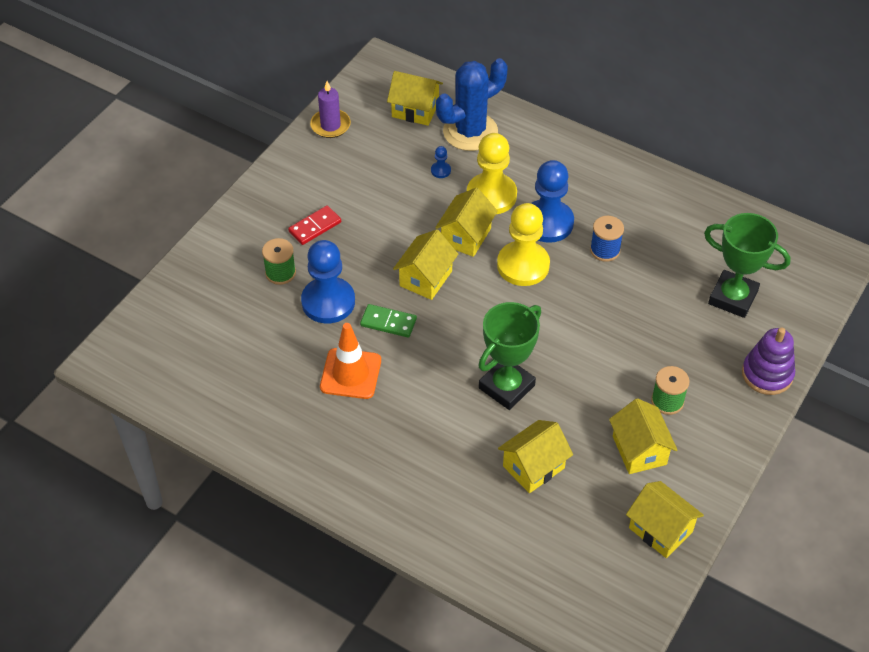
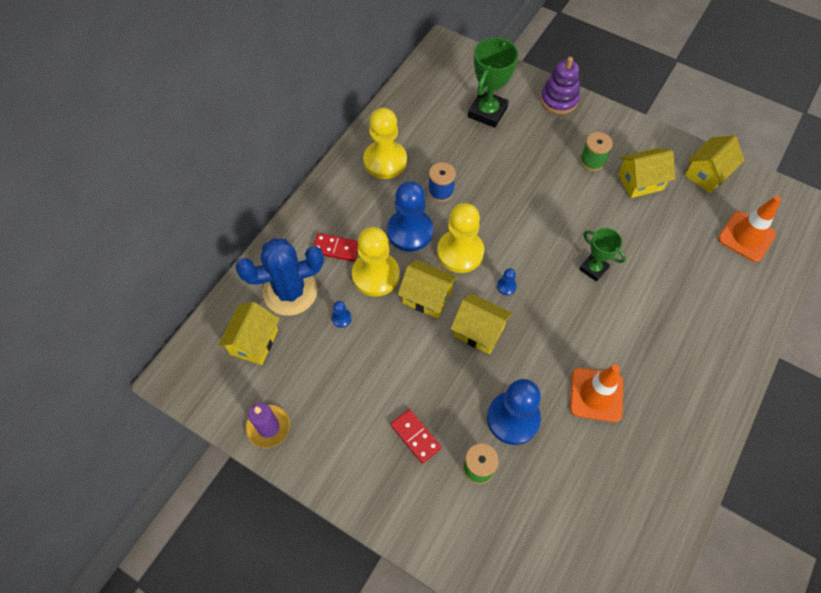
camera: 90 degrees left, 10 degrees up
green domino [360,304,417,338] -> none
blue cactus [436,58,508,151] -> blue cactus turned 75 degrees counterclockwise [235,238,324,316]
green trophy [478,302,541,410] -> green trophy [579,228,626,282], size x0.62
yellow house [498,420,573,493] -> none
none -> red domino [313,233,358,262]
none -> yellow pawn [363,108,407,179]
none -> blue pawn [497,268,517,295]
none -> orange traffic cone [718,196,781,262]

